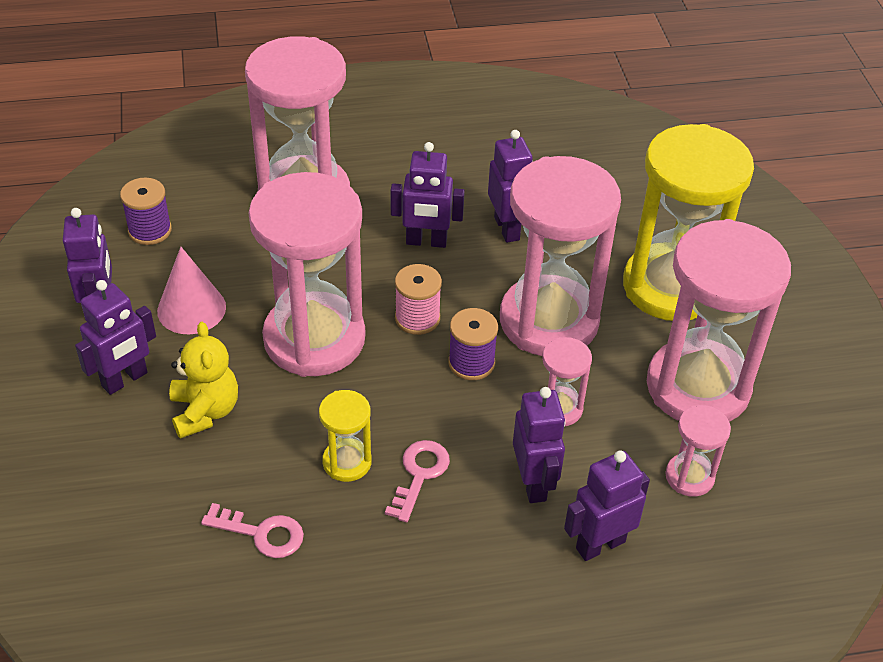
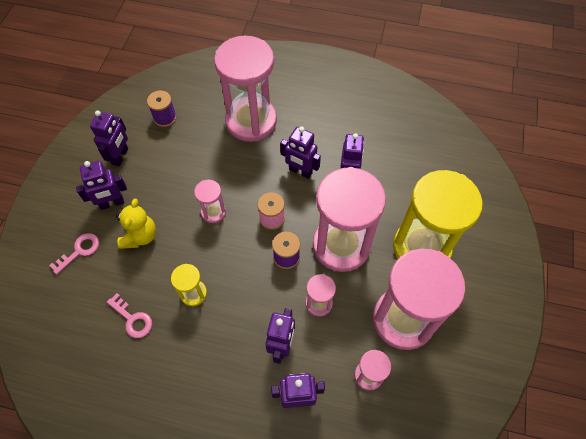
camera: 25 degrees right, 15 degrees up
pink cone [157,247,226,334] -> none
pink hourglass [249,172,365,377] -> pink hourglass [194,180,226,223], size x0.44
pink key [385,440,450,522] -> pink key moved to [49,233,99,275]

